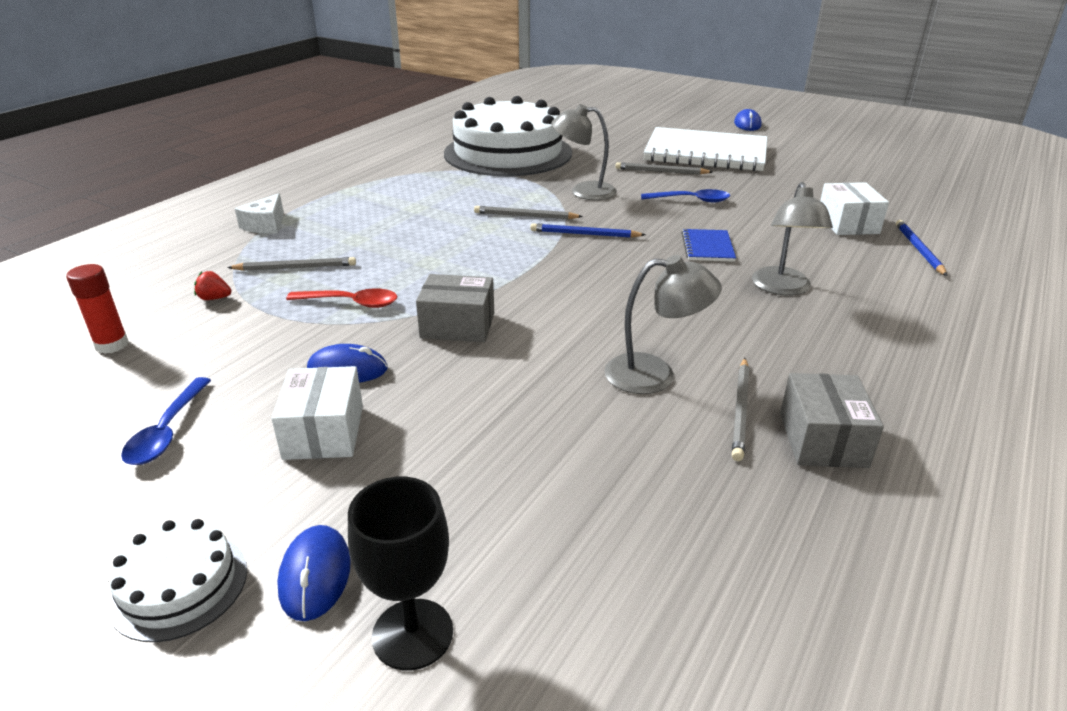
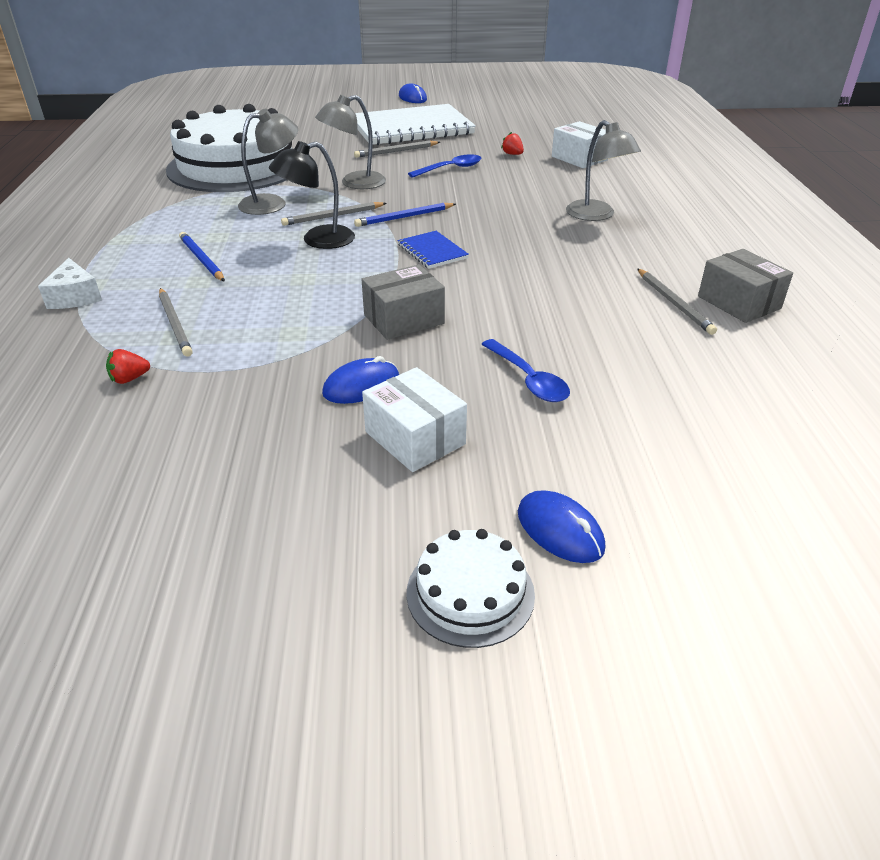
camera: 35 degrees left, 5 degrees up
red glue stick [66,264,129,354] -> none
blue spoon [121,377,211,465] -> blue spoon moved to [481,339,570,402]
grey pencil [227,257,356,271] -> grey pencil turned 105 degrees clockwise [159,288,193,357]
red spoon [286,288,397,308] -> none
black goblet [348,477,453,671] -> none
grey lamp [604,255,722,394] -> grey lamp moved to [238,109,298,215]
blue notebook [682,229,736,262] -> blue notebook moved to [397,231,469,269]
blue pencil [896,220,947,276] -> blue pencil moved to [179,232,225,282]
none -> black lamp [269,141,355,249]
none -> red strawberry [501,132,524,155]

